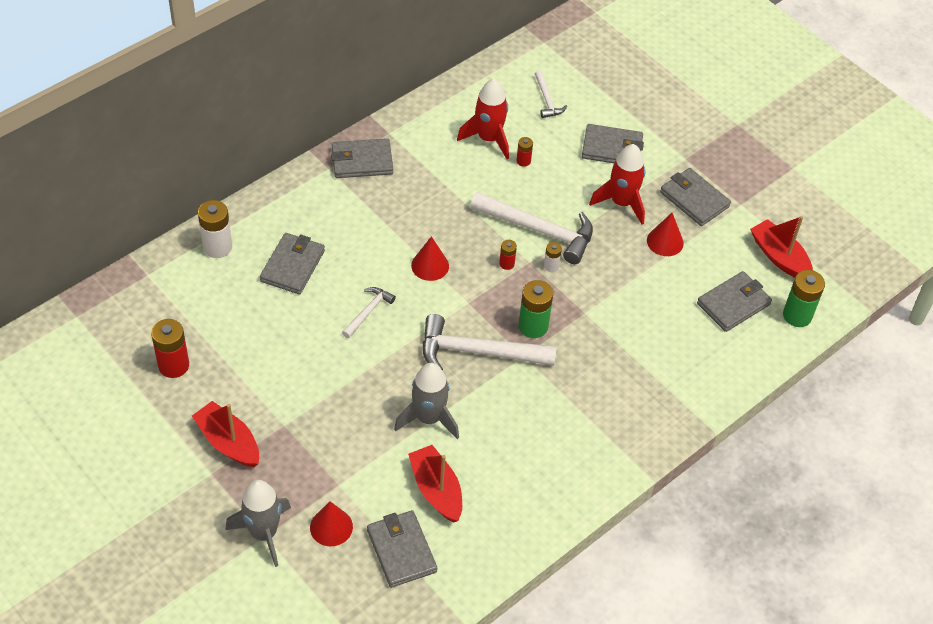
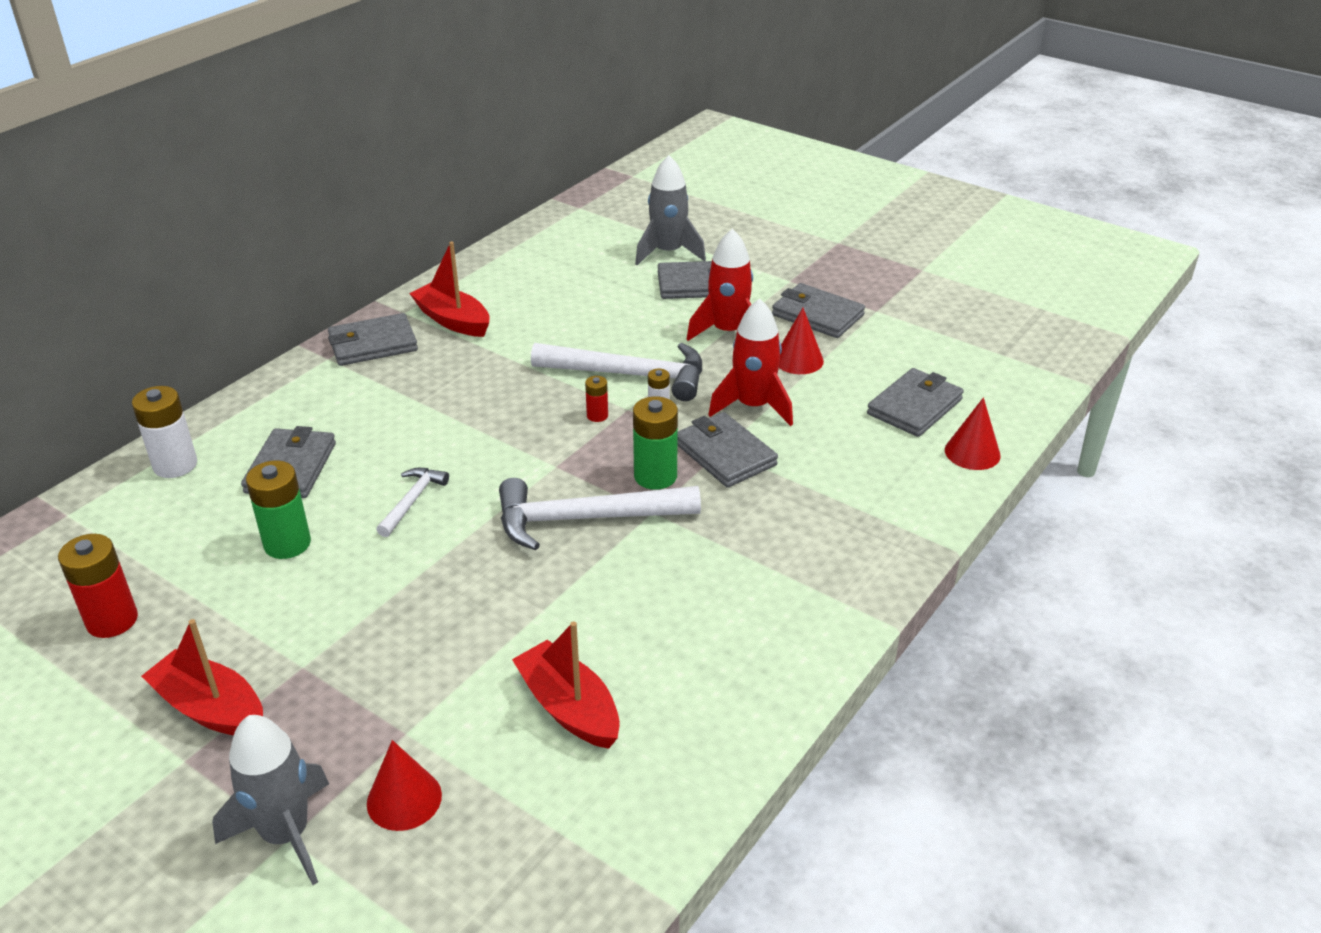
camera: 10 degrees left, 15 degrees down
grey wallet [367,510,437,588] -> grey wallet moved to [677,412,778,488]
grey rocket [394,363,459,439] -> grey rocket moved to [635,155,706,265]
red cone [411,236,449,281] -> red cone moved to [945,398,1001,470]
red rocket [457,79,509,159] -> red rocket moved to [708,298,793,426]
red battery [516,137,533,167] -> none
white hammer [535,70,567,118] -> none
red boat [750,216,813,278] -> red boat moved to [409,241,490,337]
green battery [783,270,825,327] -> green battery moved to [246,461,311,559]

